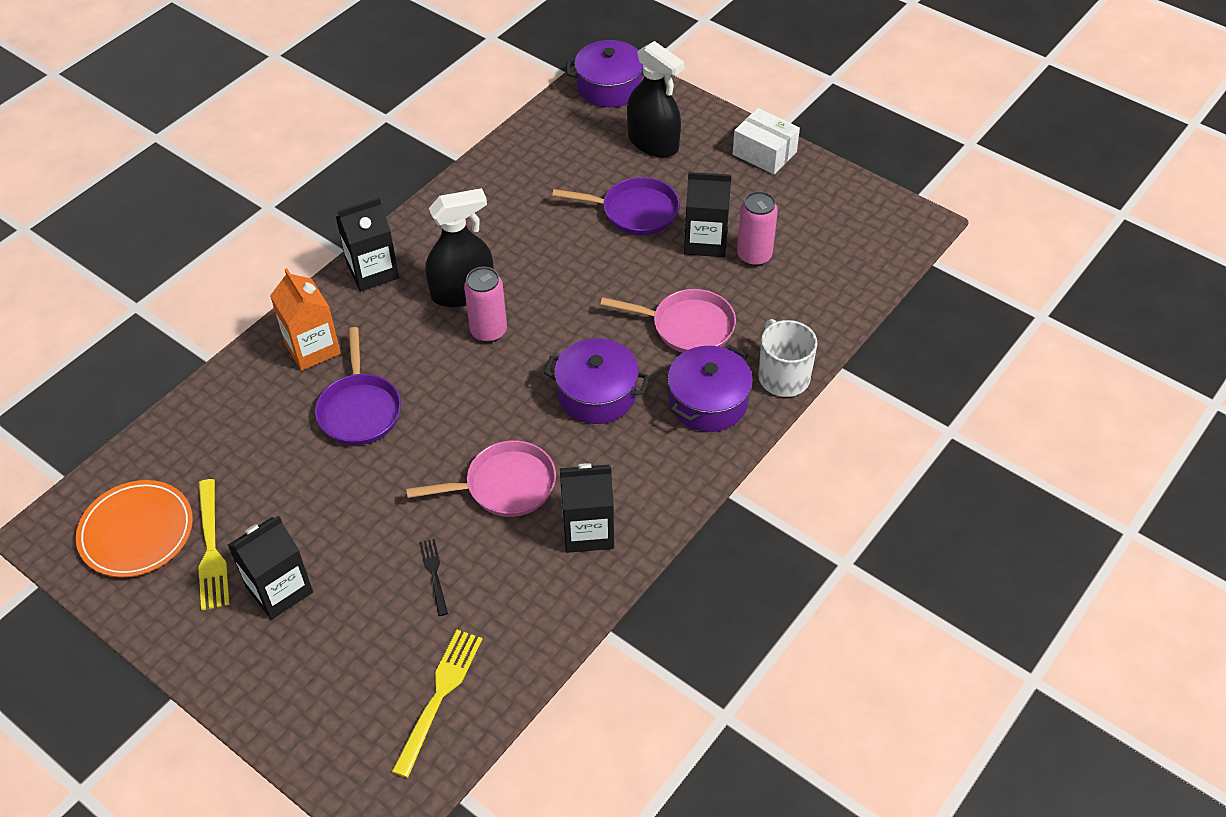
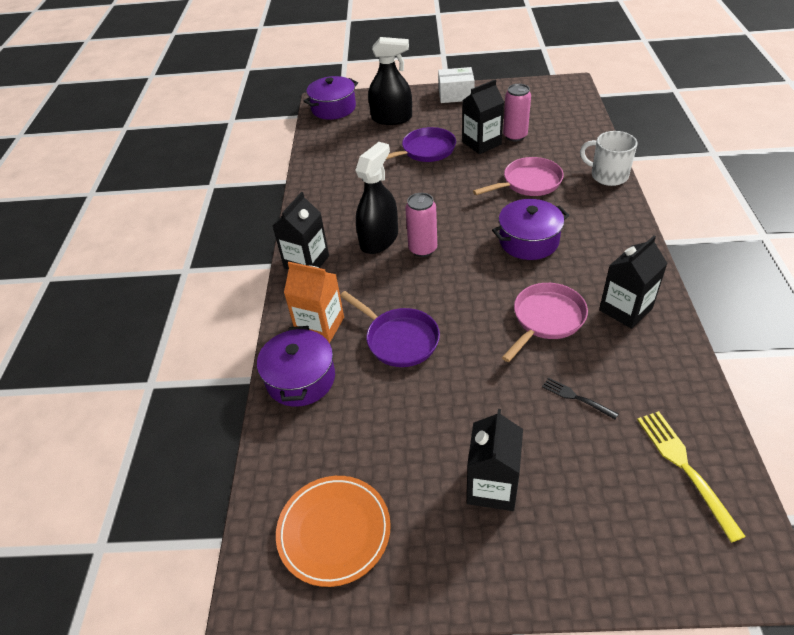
camera: 35 degrees left, 5 degrees down
yellow fork [198,479,230,610] -> none
purple pot [667,345,753,432] -> purple pot moved to [257,326,335,407]

